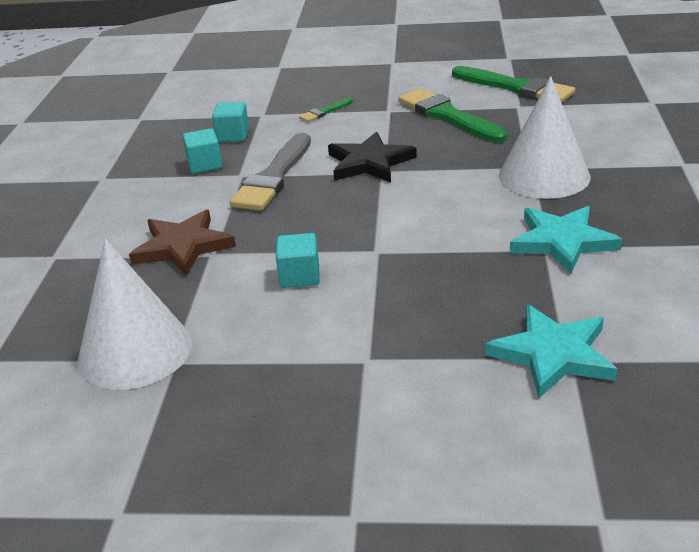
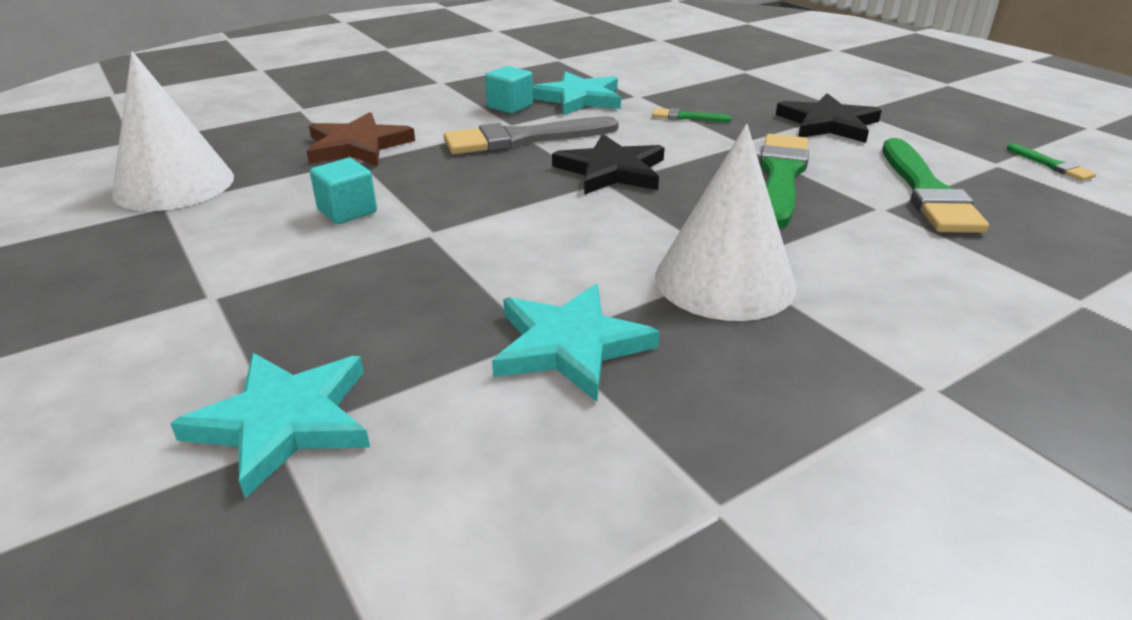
camera: 50 degrees right, 0 degrees up
turquoise cube [212,102,249,142] -> turquoise star [533,71,621,116]
none -> black star [776,93,882,143]
none -> green brush [1007,143,1096,181]

